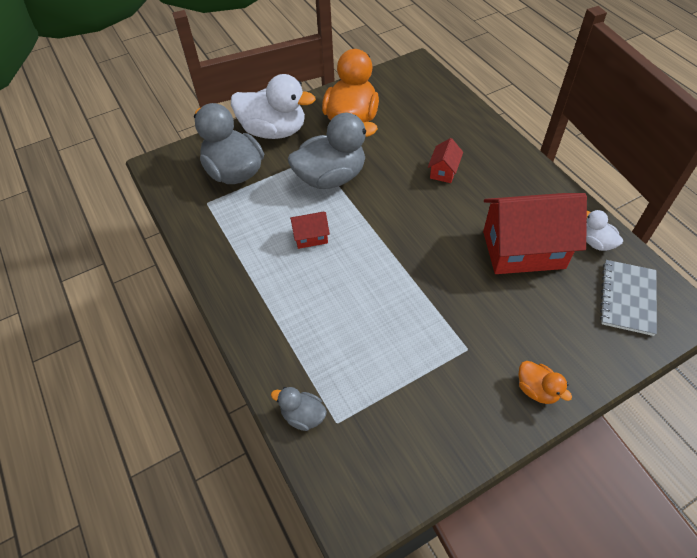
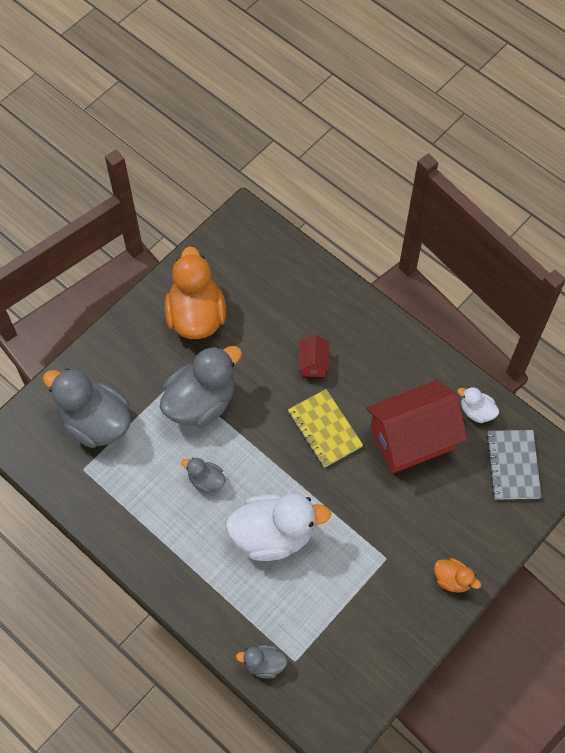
camera: 20 degrees left, 10 degrees up
white duck [231,74,316,139] -> white duck moved to [225,494,331,561]
red house [290,212,330,249] -> grey duck [181,458,226,494]
none -> yellow notebook [288,389,363,468]

